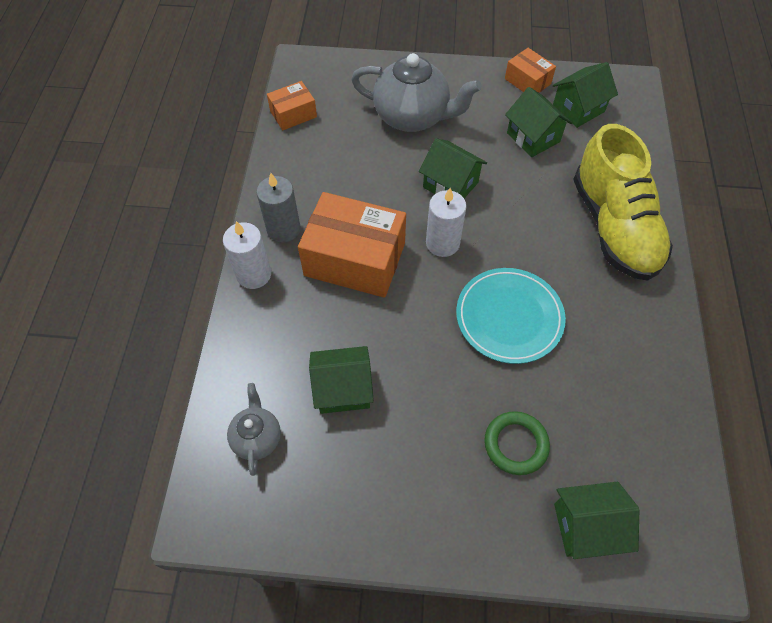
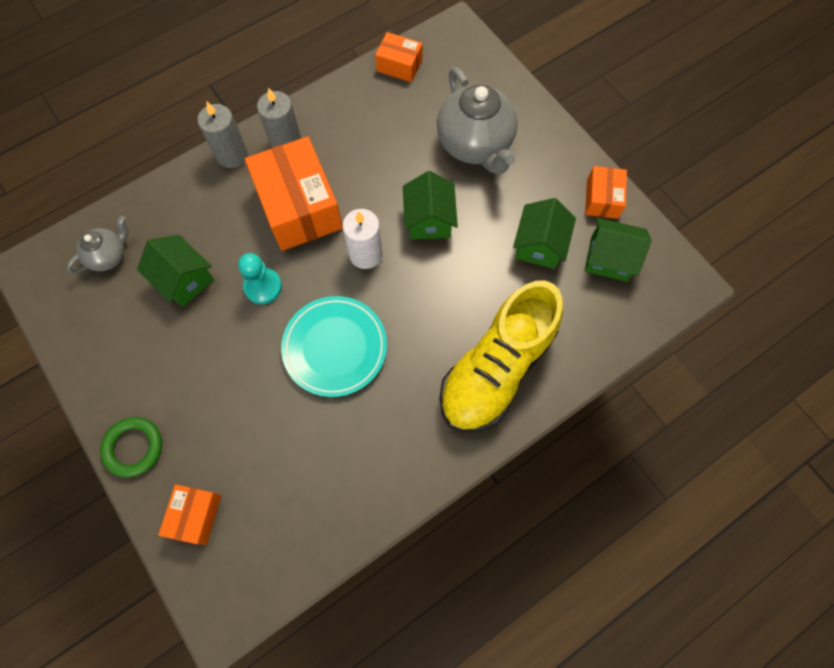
camera: 50 degrees right, 10 degrees up
white candle [223,221,271,289] -> grey candle [197,102,248,168]
green ring [484,411,550,475] -> green ring moved to [100,417,162,478]
green house [554,482,640,559] -> orange box [158,484,221,544]
none -> turquoise pawn [238,253,282,304]

